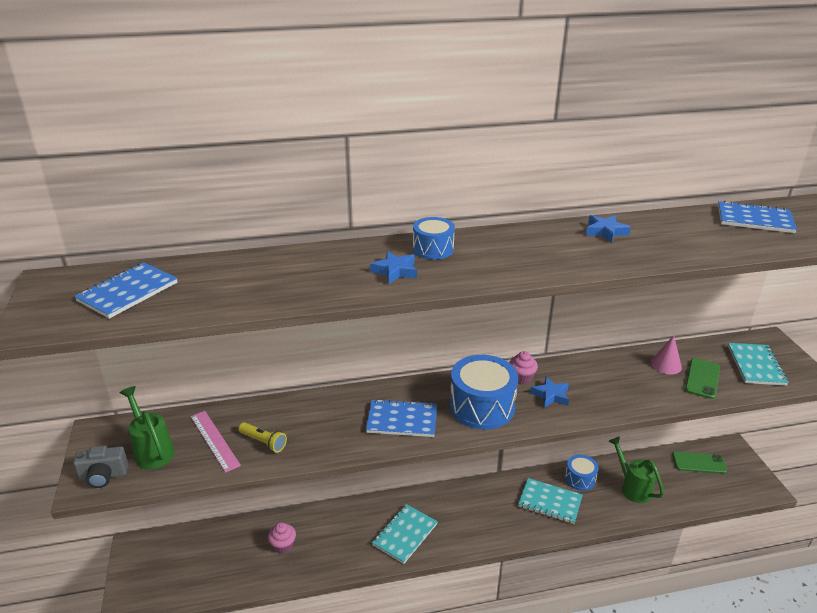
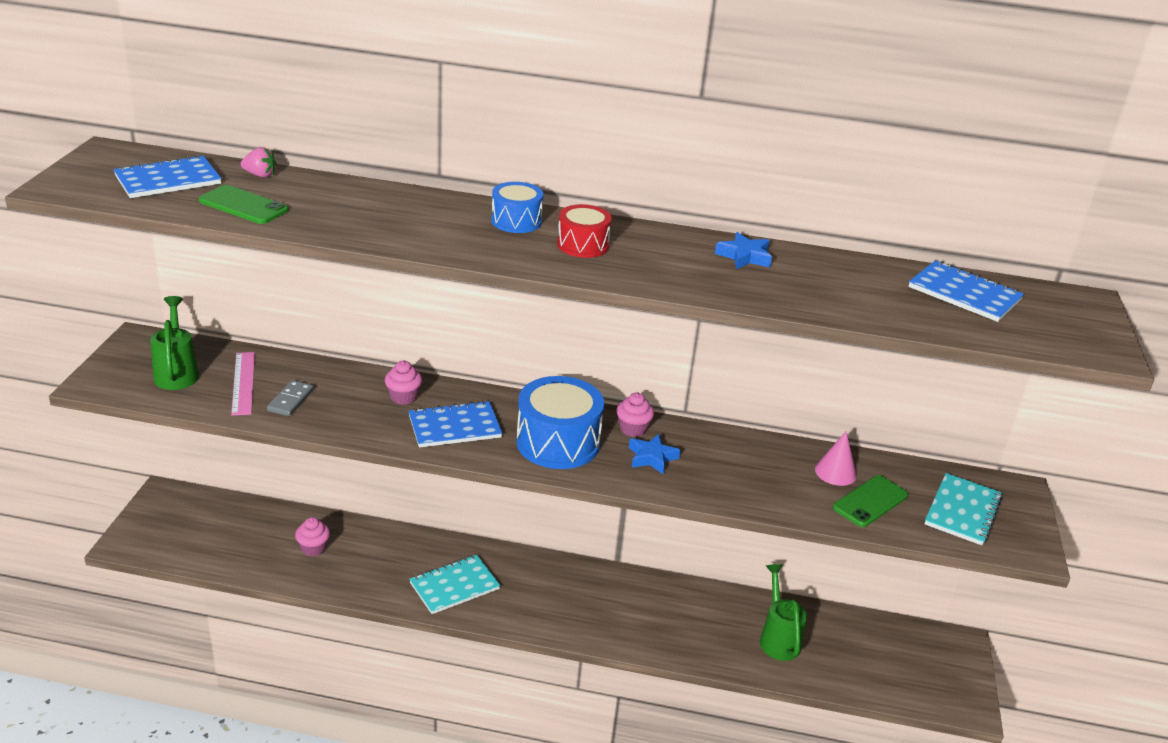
camera: 20 degrees right, 0 degrees up
grey camera [73,445,128,488] -> none
yellow flashlight [239,422,287,453] -> grey domino [267,380,314,416]
blue notebook [366,399,437,437] -> blue notebook turned 45 degrees counterclockwise [409,401,502,448]
blue star [370,251,417,284] -> none
turquoise notebook [518,478,583,524] -> none
blue drum [565,455,599,491] -> none
green phone [672,452,727,474] -> green phone moved to [199,185,289,224]
none -> pink strawberry [241,147,276,178]
none -> pink cupcake [385,361,423,405]
none -> red drum [557,204,612,258]

